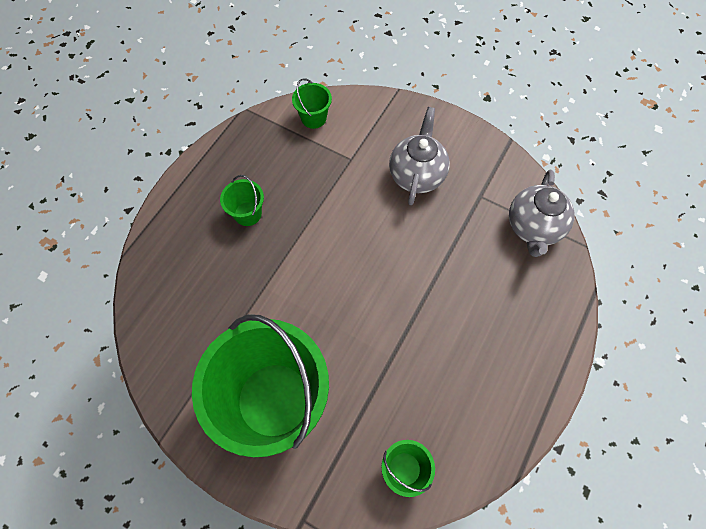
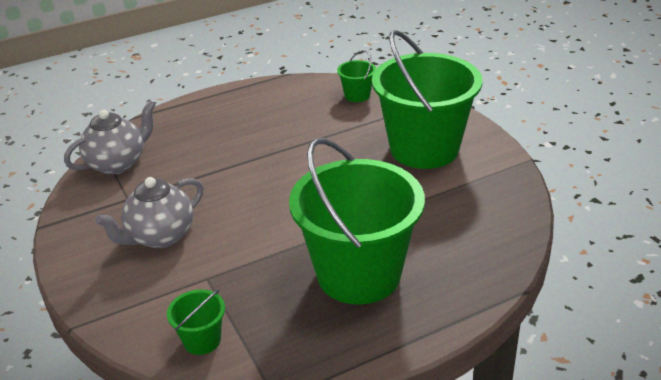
camera: 145 degrees left, 30 degrees down
green bucket [220,175,264,226] -> green bucket [289,138,425,305], size x2.43

